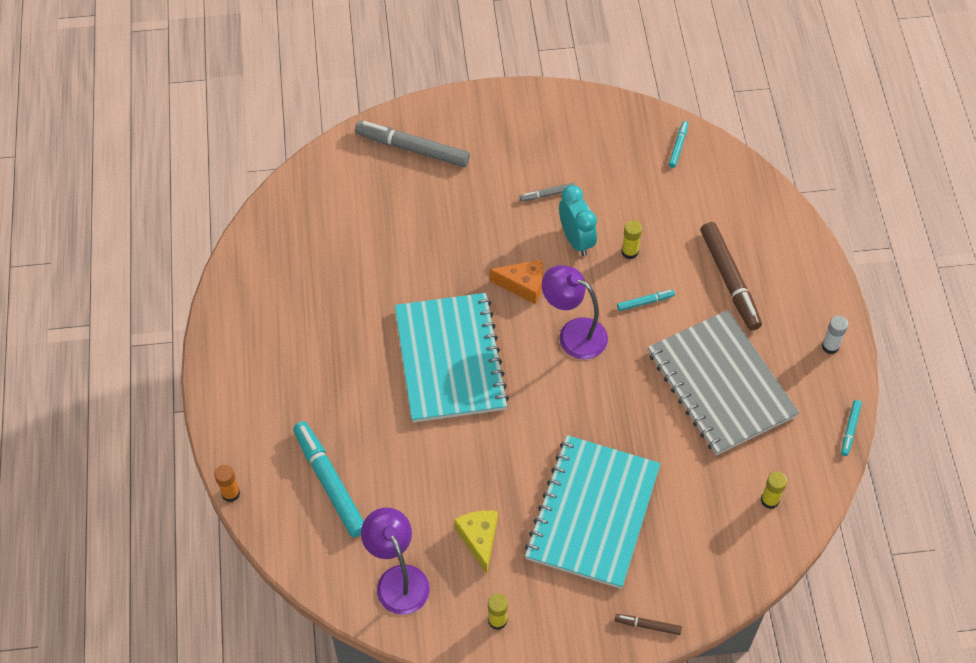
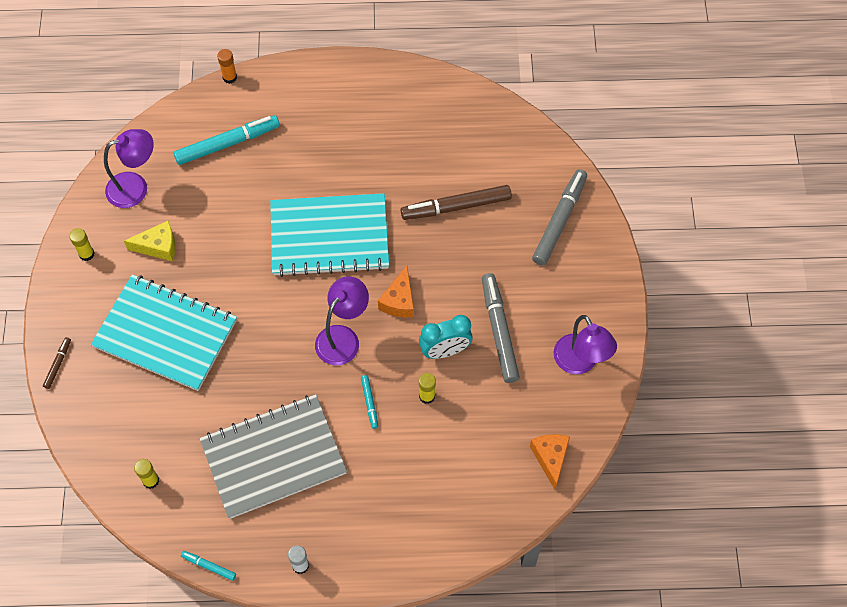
camera: 95 degrees right, 5 degrees up
grey marker [519,183,575,202] -> grey marker [482,273,520,383], size x2.12
turquoise marker [669,121,688,168] -> orange cheese [530,434,570,490]
brown marker [701,222,762,331] -> brown marker moved to [401,185,512,220]
none -> purple lamp [554,315,617,374]

